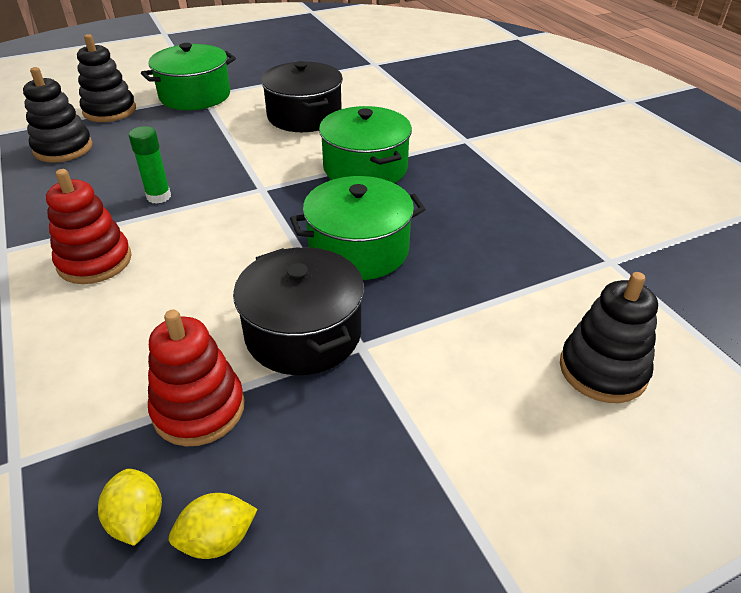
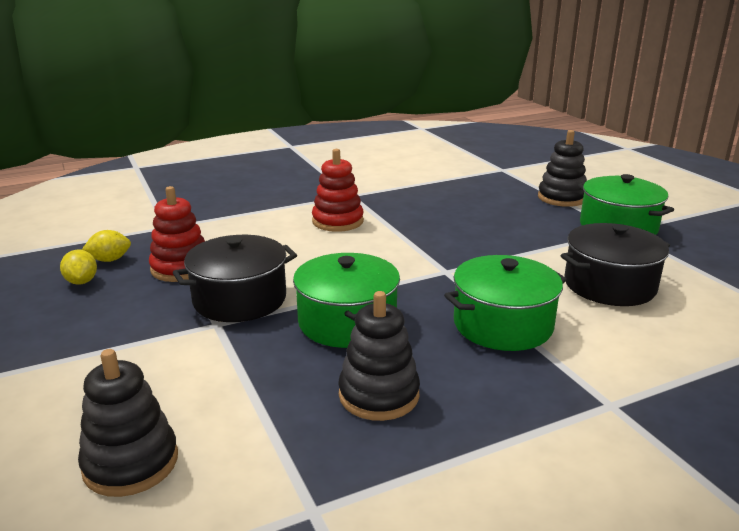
camera: 90 degrees right, 15 degrees down
black stacking toy [23,67,93,162] -> black stacking toy moved to [338,291,420,421]
green glue stick [129,126,171,204] -> none

